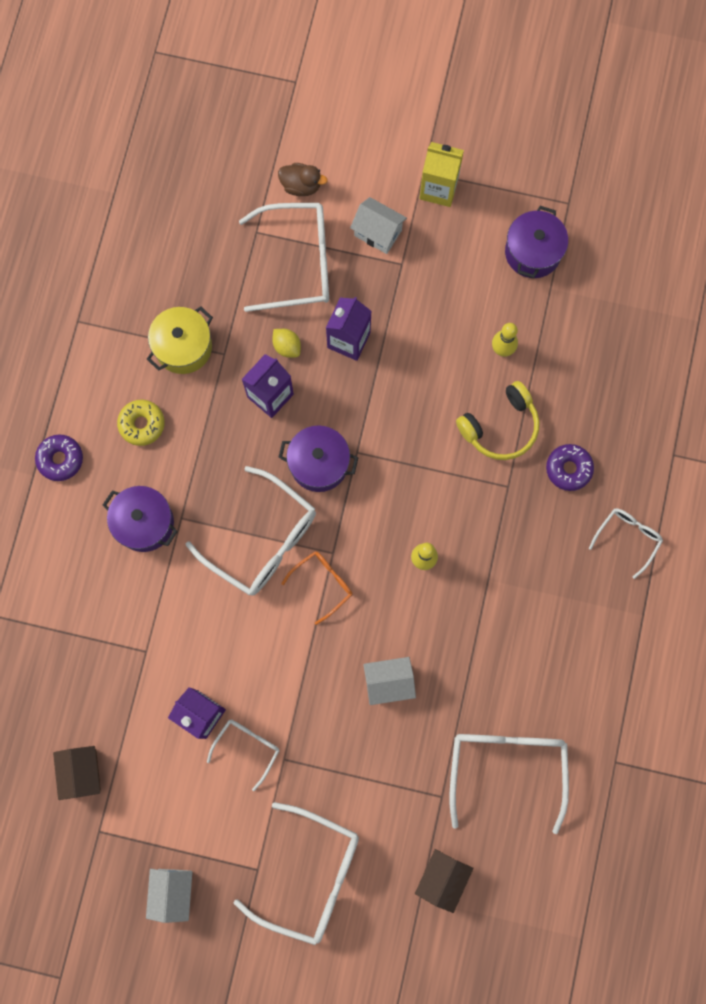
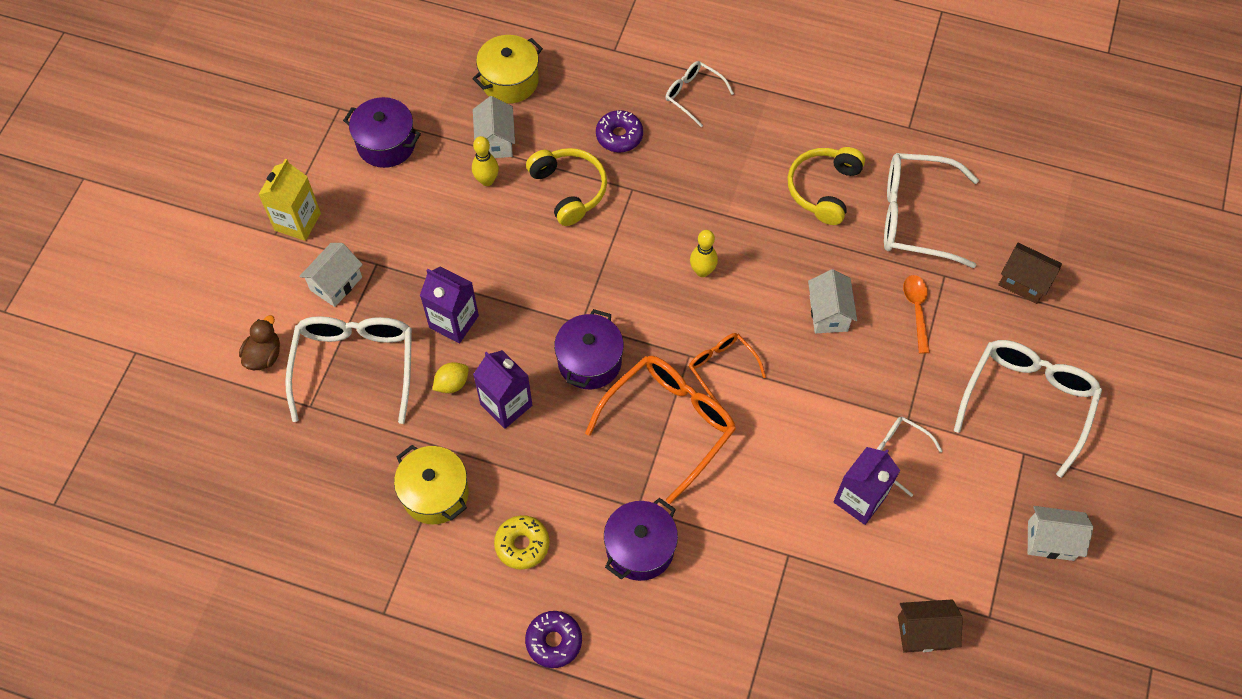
camera: 85 degrees left, 15 degrees down
white glasses [185,466,316,596] -> orange glasses [585,356,736,504]
none -> yellow pot [472,35,543,104]
none -> white house [473,96,515,158]
none -> yellow headphones [787,147,865,225]
none -> orange spoon [903,275,930,354]

